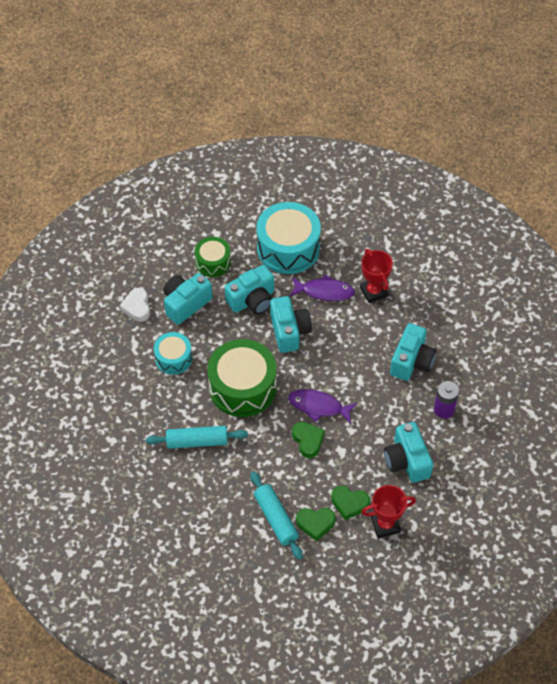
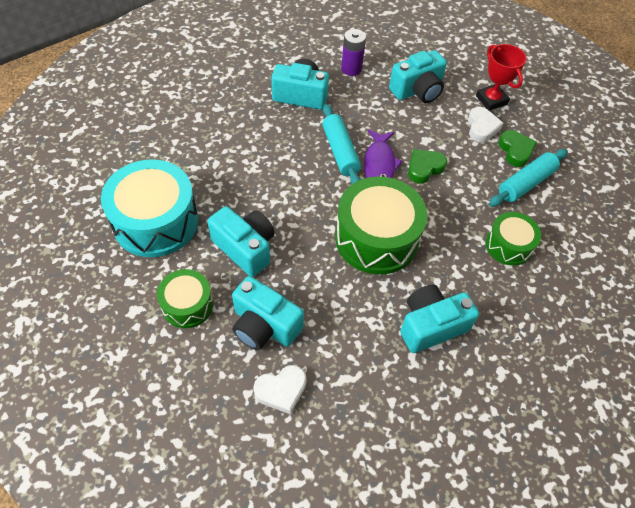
camera: 105 degrees left, 0 degrees up
turquoise rolling pin [146,426,248,449] -> turquoise rolling pin moved to [322,104,361,184]
turquoise drum [154,332,192,375] -> none
turquoise camera [270,296,312,353] -> turquoise camera moved to [400,284,479,353]
purple fish [290,274,355,301] -> none
green heart [331,486,370,520] -> white heart [468,107,504,142]
red trophy [360,249,393,303] -> none
none -> green drum [486,212,541,266]

